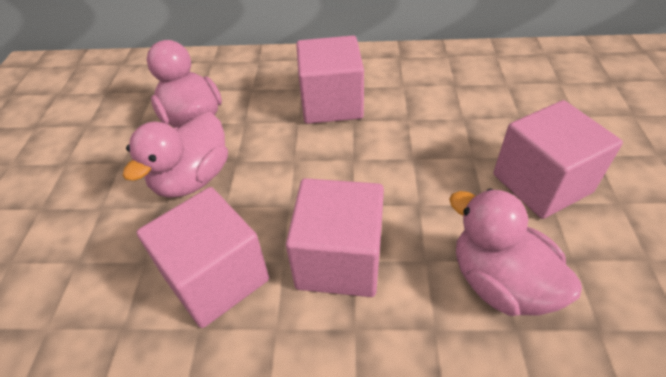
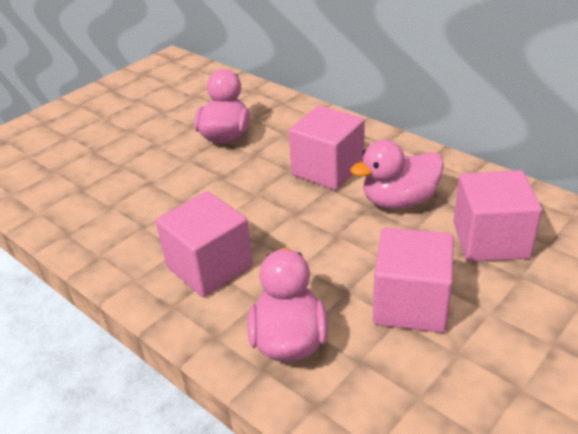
camera: 40 degrees right, 10 degrees down
pink duck [123,112,228,197] -> pink duck moved to [350,140,444,209]
pink cube [137,187,269,328] -> pink cube moved to [453,170,542,262]

